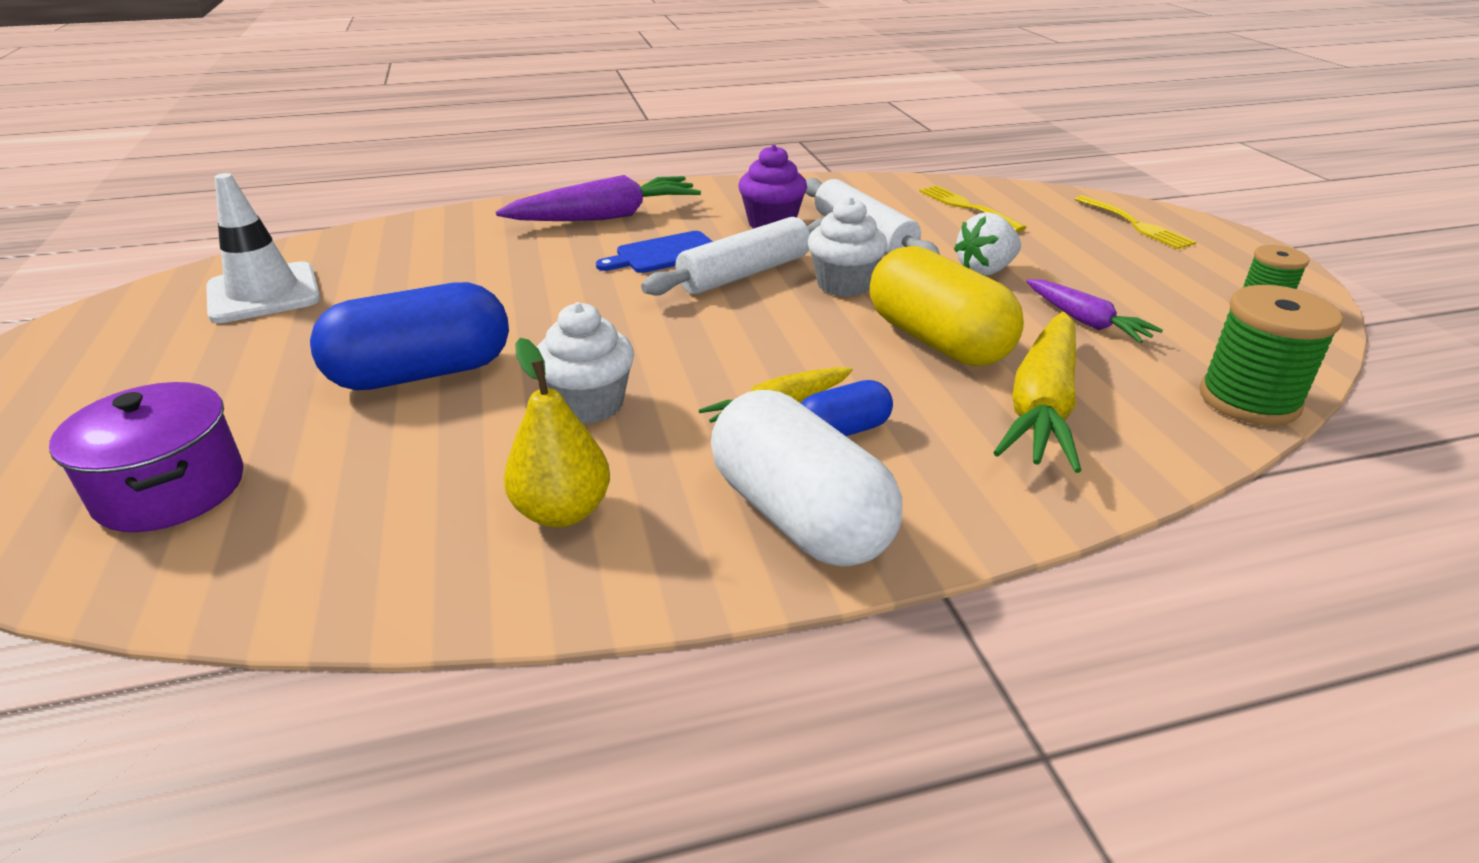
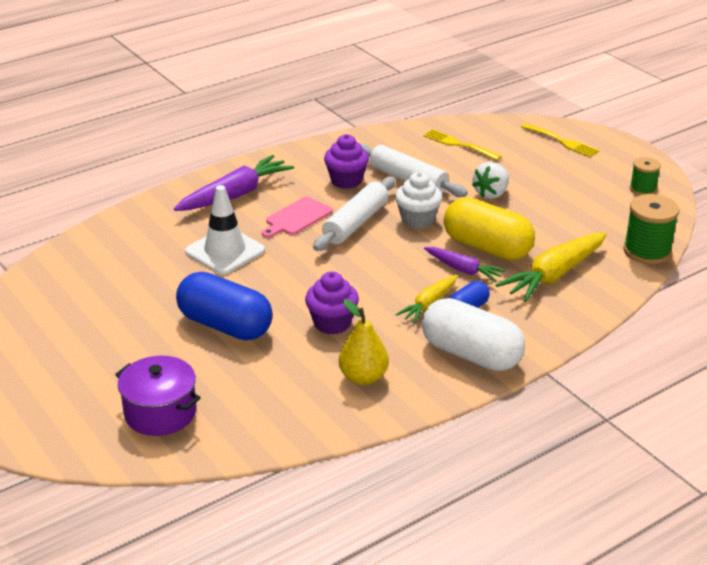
camera: 20 degrees left, 0 degrees up
white traffic cone [206,173,320,323] -> white traffic cone moved to [185,185,265,274]
blue capsule [310,282,509,390] -> blue capsule turned 75 degrees clockwise [176,272,273,340]
white cupcake [537,302,634,424] -> purple cupcake [305,271,359,334]
blue cutting board [596,231,713,273] -> pink cutting board [262,196,333,238]
yellow carrot [993,312,1082,473] -> yellow carrot turned 45 degrees clockwise [496,232,607,302]
purple carrot [1026,279,1163,343] -> purple carrot moved to [424,247,506,282]

